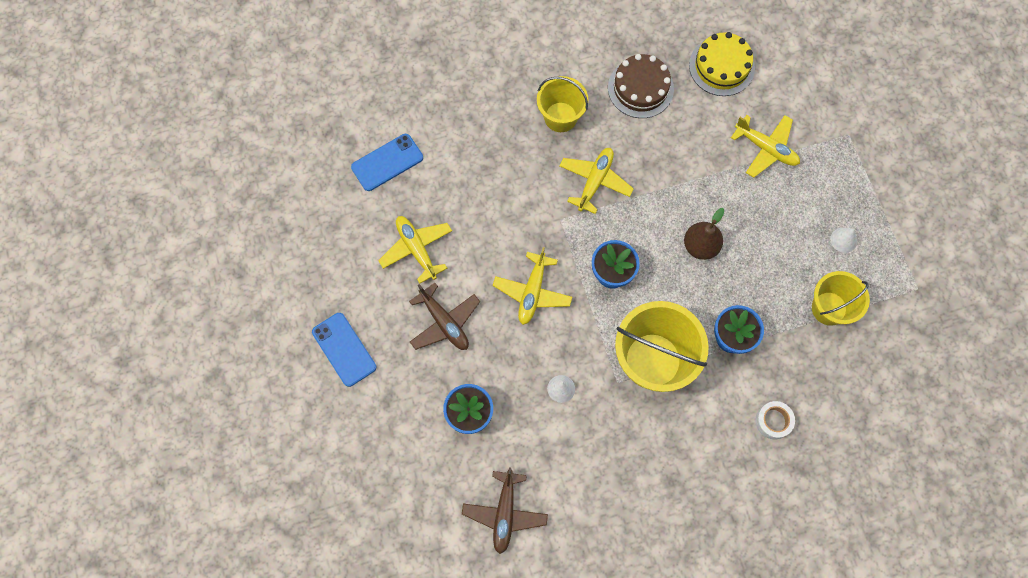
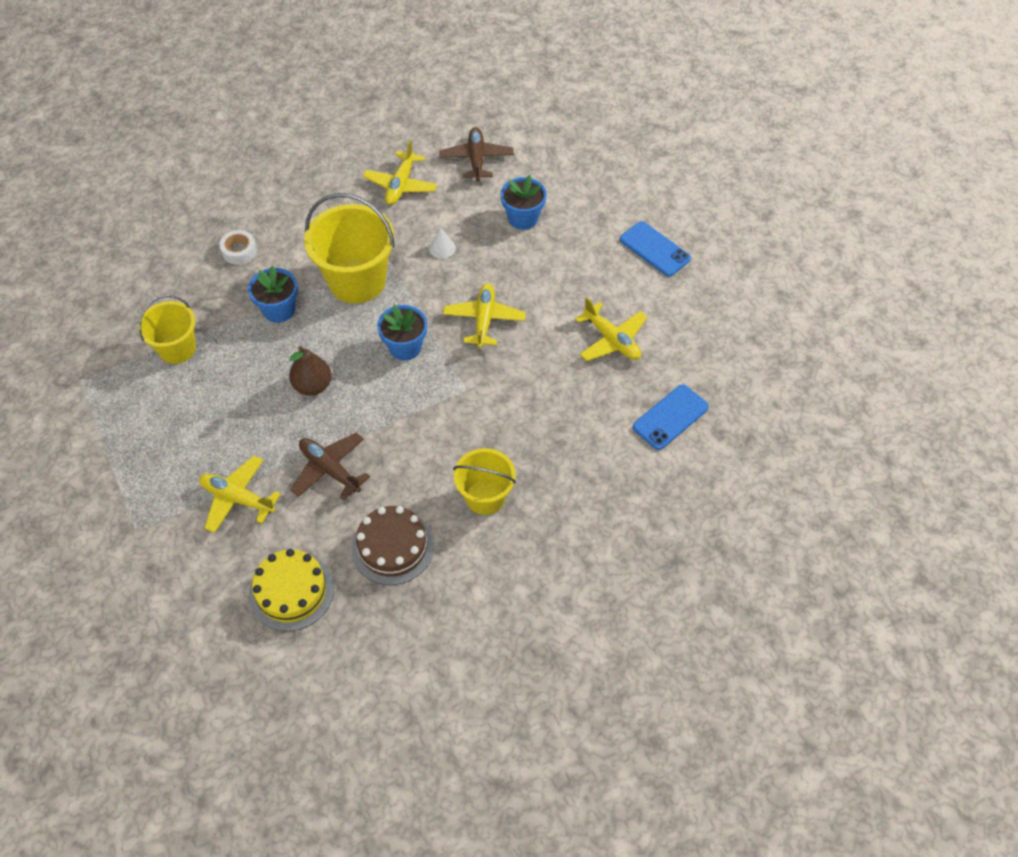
camera: 170 degrees right, 15 degrees down
brown plane [409,283,480,350] -> brown plane moved to [291,432,370,500]
yellow plane [559,148,634,214] -> yellow plane moved to [363,140,437,205]
white cone [831,228,857,253] -> none

